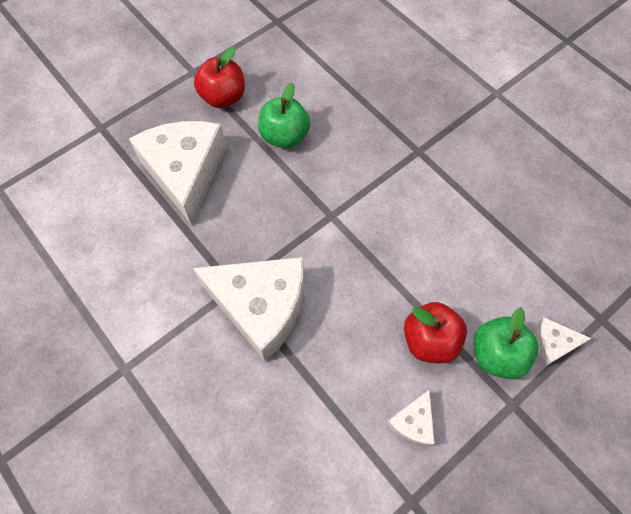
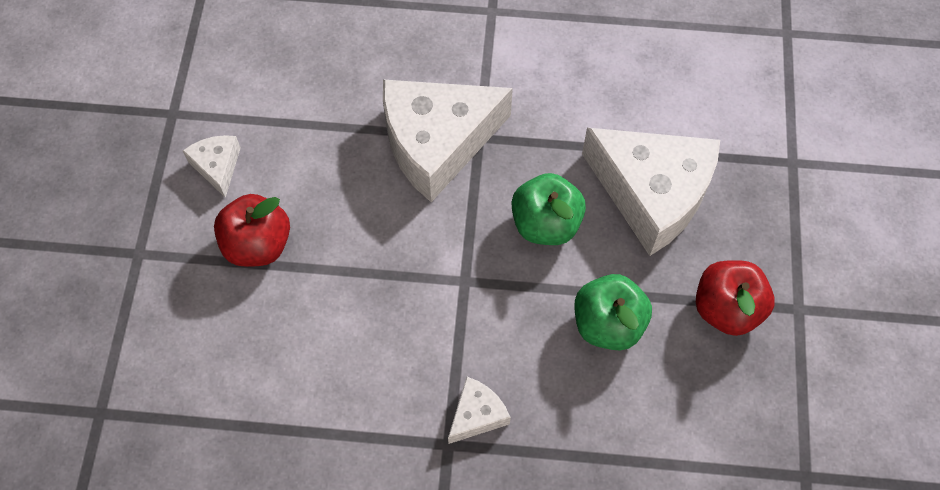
camera: 135 degrees right, 0 degrees up
green apple [474,307,539,379] -> green apple moved to [511,173,586,245]
white cheese [534,317,592,367] -> white cheese moved to [448,377,511,444]

